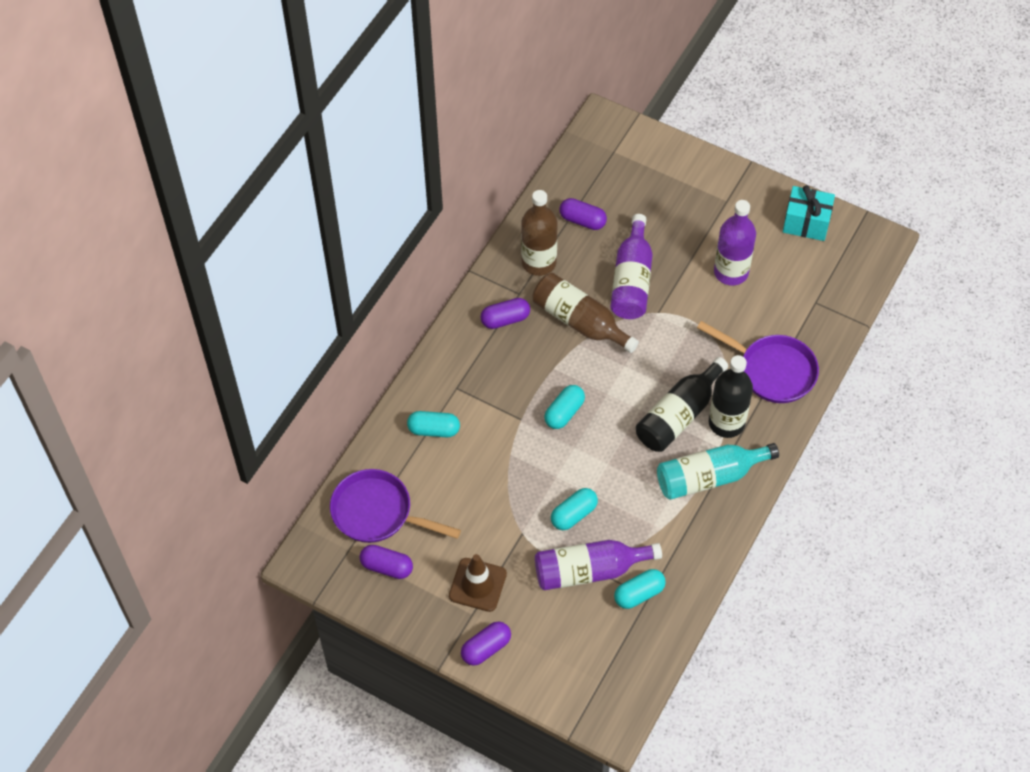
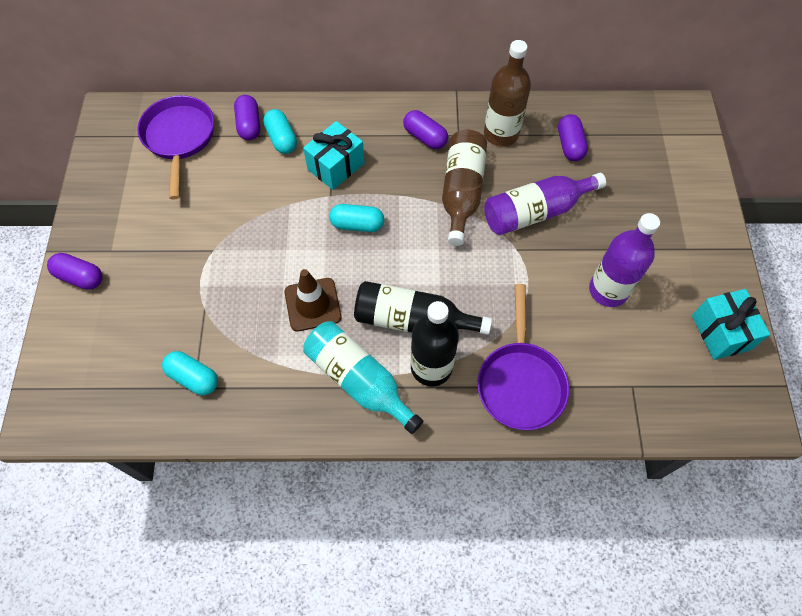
camera: 60 degrees right, 5 degrees up
purple capsule [360,545,413,579] -> purple capsule moved to [234,95,260,140]
brown traffic cone [449,554,507,612] -> brown traffic cone moved to [284,269,342,332]
purple bottle [535,540,662,590] -> none
turquoise capsule [551,488,598,530] -> none
none -> turquoise gift [303,121,365,190]

